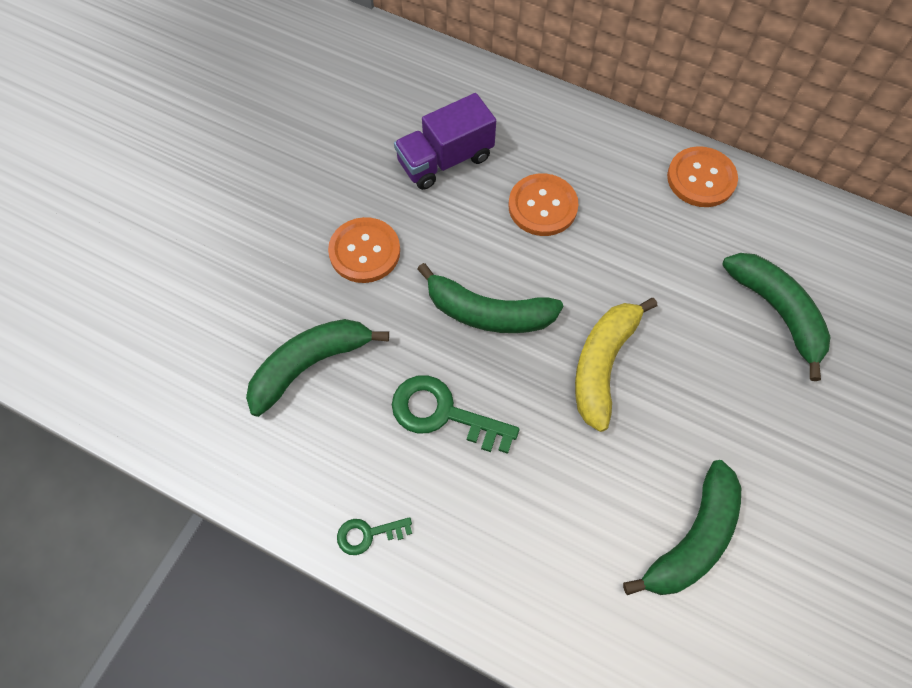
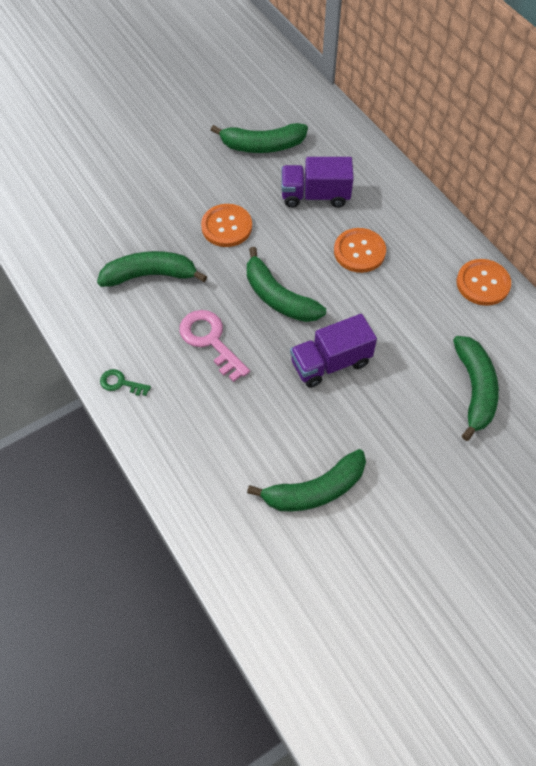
camera: 30 degrees right, 5 degrees down
green key [392,375,519,454] -> pink key [179,310,250,382]
yellow banana [575,298,657,432] -> purple truck [290,314,377,388]
none -> green banana [211,123,308,153]

